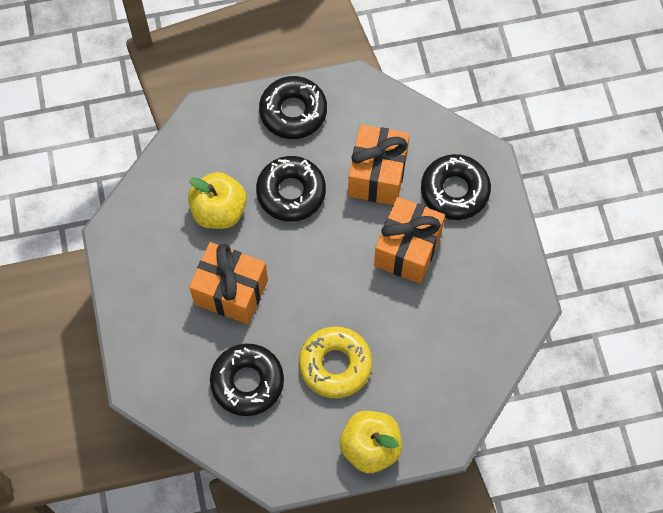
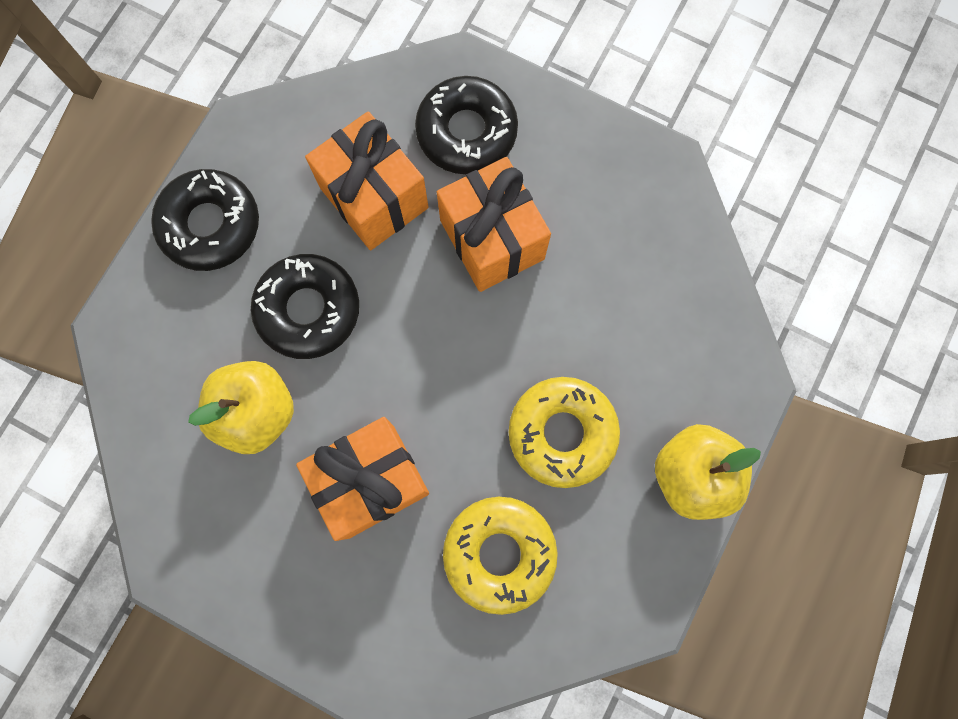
camera: 50 degrees left, 10 degrees up
black donut [210,344,284,416] -> yellow donut [443,497,558,615]

